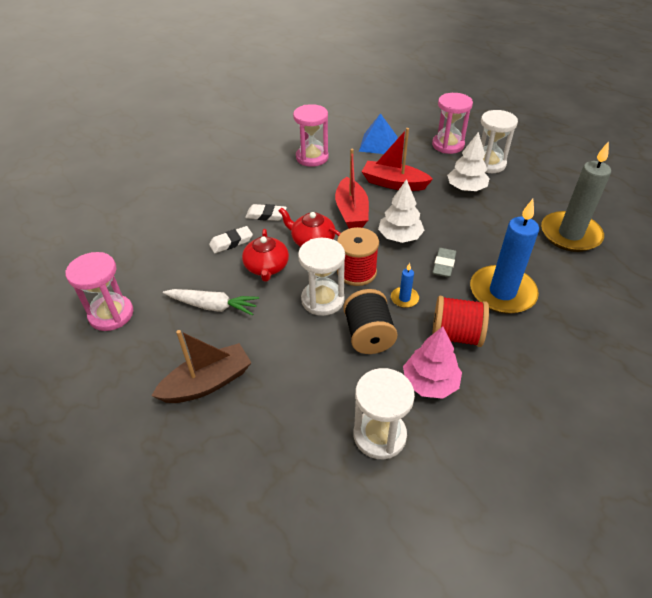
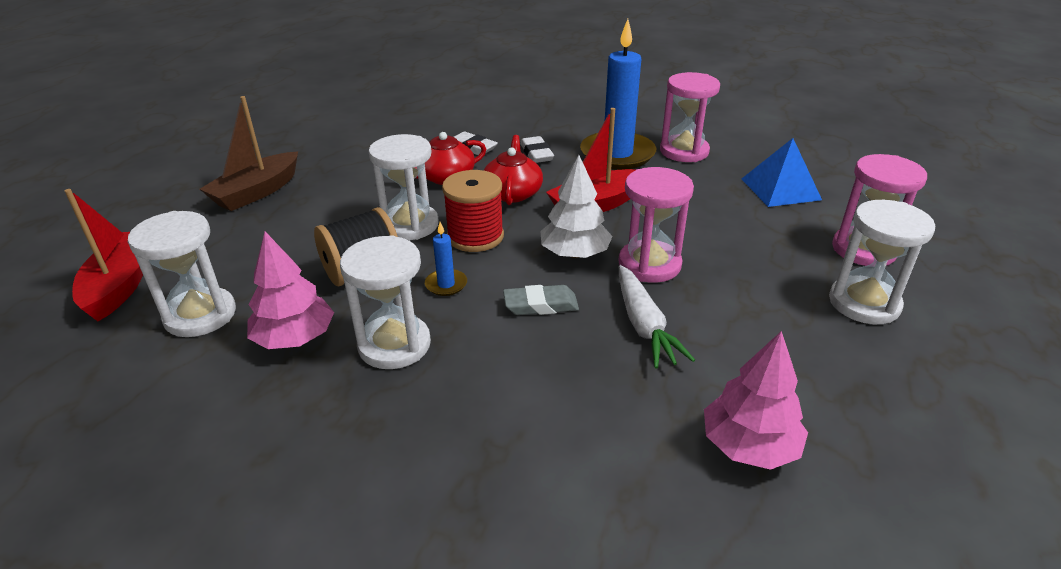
camera: 65 degrees right, 10 degrees down
pink hourglass [65,252,133,331] -> pink hourglass moved to [619,167,694,283]
brown boat [151,330,252,403] -> brown boat turned 90 degrees clockwise [200,96,298,211]
white carrot [163,289,259,316] -> white carrot moved to [619,265,695,368]
red boat [362,128,433,191] -> red boat moved to [65,189,143,321]
red spool [432,296,489,347] -> white hourglass [340,235,431,369]
white tree [447,132,490,191] -> none
blue candle [470,199,539,314] -> blue candle moved to [580,19,656,170]
grey candle [541,141,611,252] -> pink tree [704,331,808,470]

